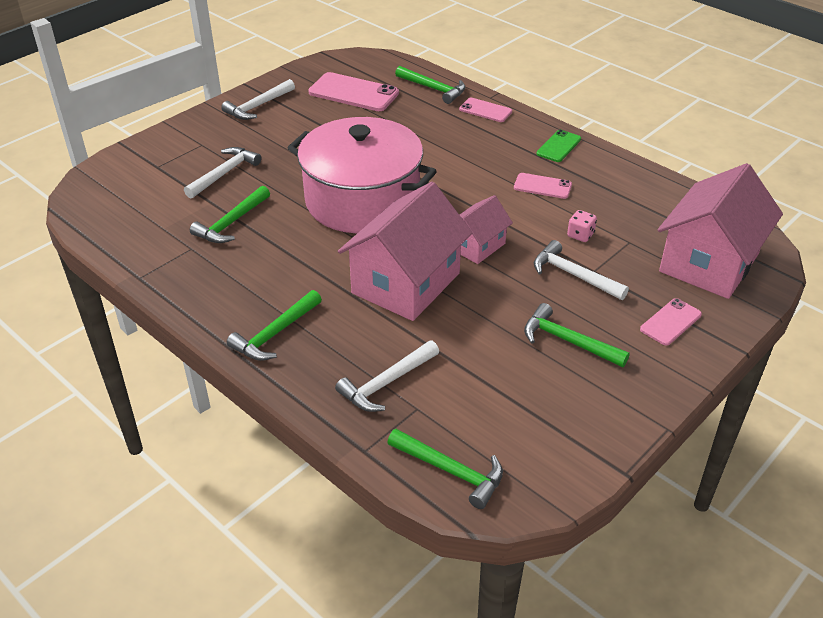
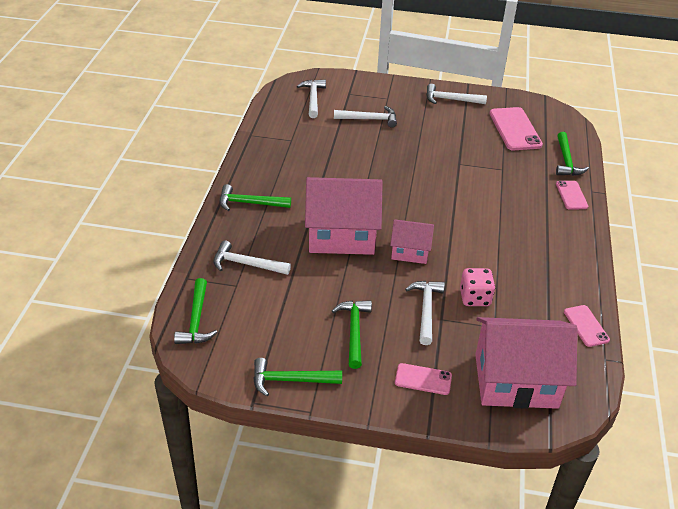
camera: 55 degrees right, 0 degrees up
green hammer [190,186,270,243] -> green hammer moved to [253,358,342,396]
pink pot [287,117,437,233] -> none
pink phone [514,173,572,199] -> pink phone moved to [564,305,610,347]
green phone [536,130,581,162] -> none
pink dice [567,210,597,242] -> pink dice [460,268,495,306], size x1.53
none -> white hammer [297,80,326,118]

